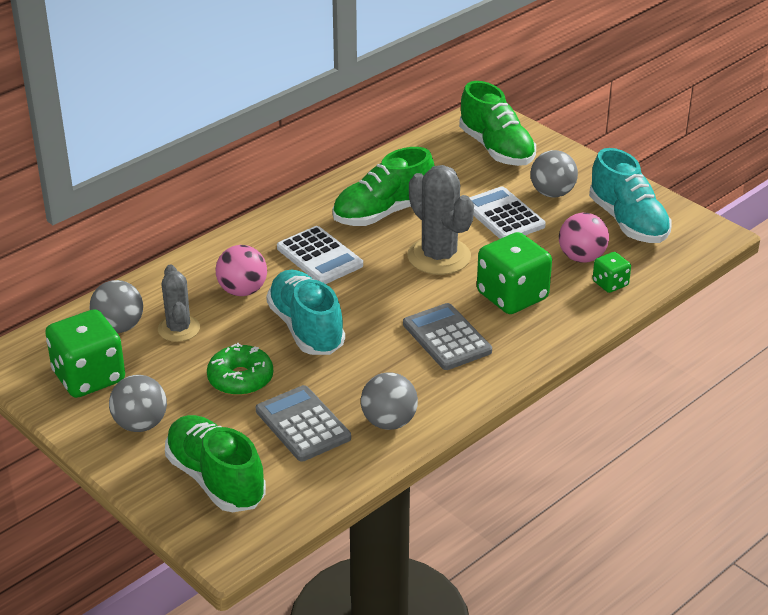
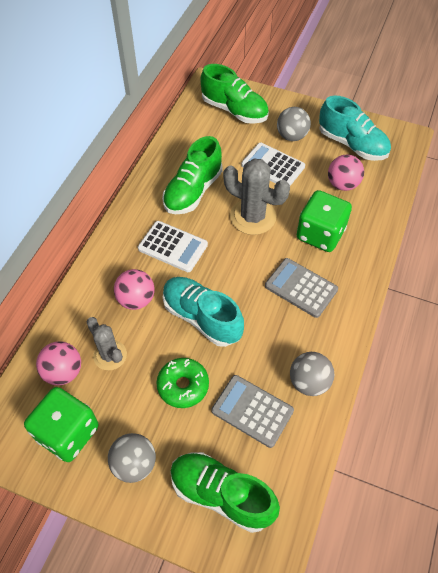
camera: 25 degrees left, 20 degrees up
grey ball [90,280,143,333] -> pink ball [36,341,81,385]
green dice [593,252,631,293] -> none

